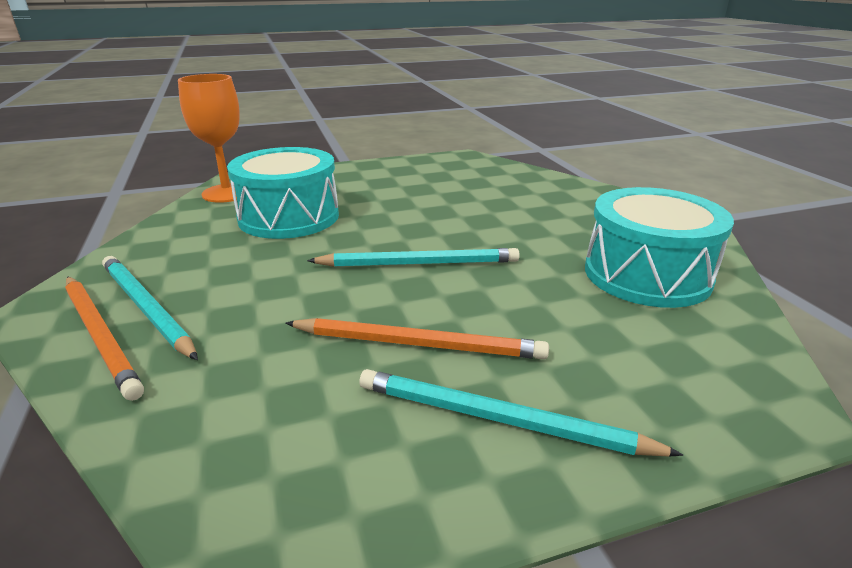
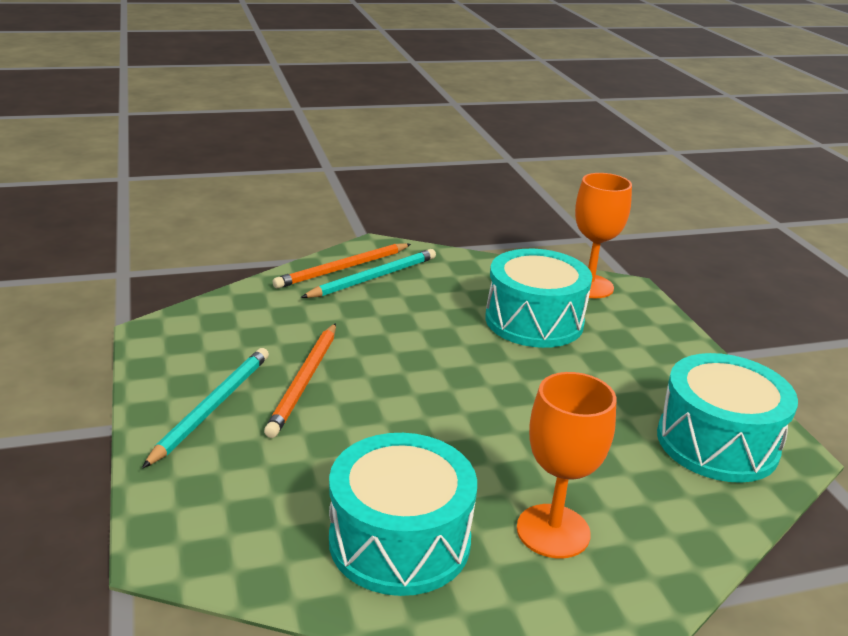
camera: 90 degrees right, 0 degrees up
turquoise pencil [307,248,520,267] -> none
none -> orange goblet [517,372,616,558]
none -> turquoise drum [657,353,798,483]

